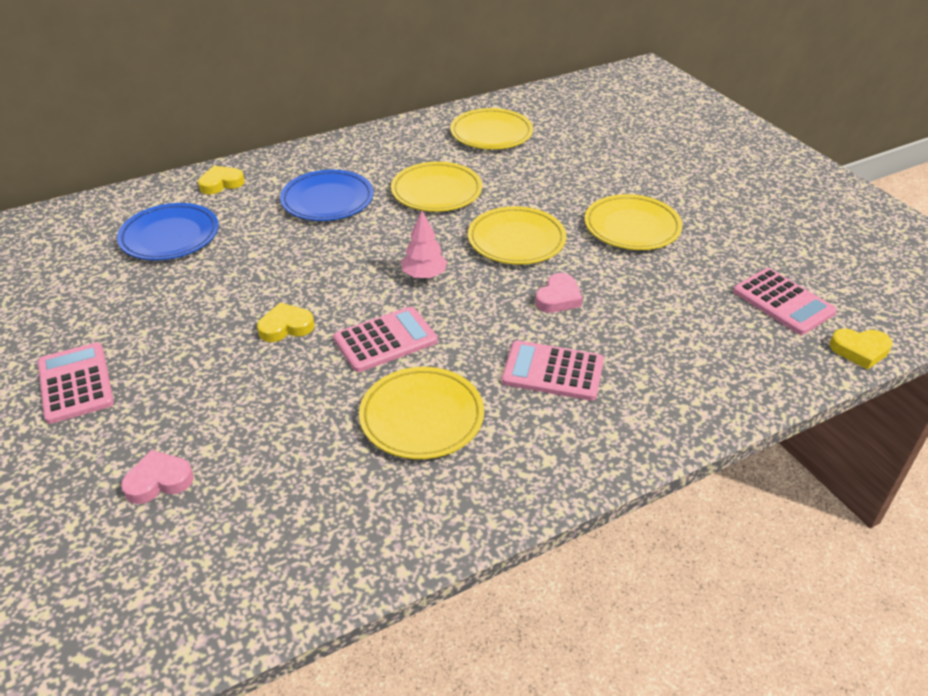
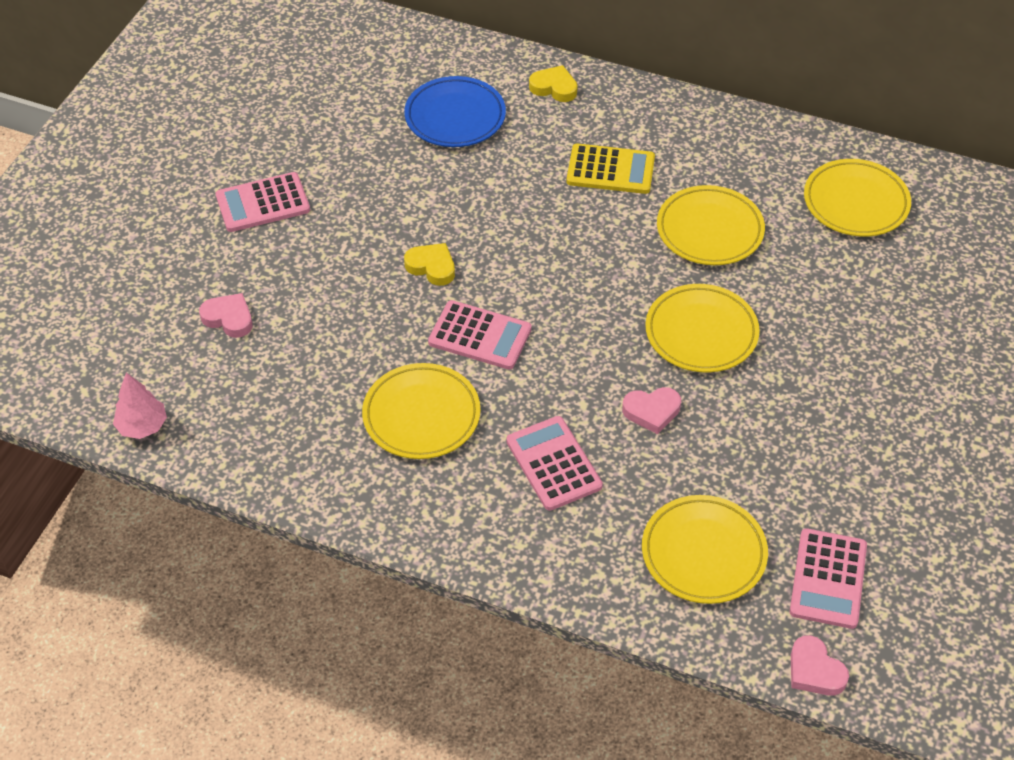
camera: 50 degrees right, 10 degrees up
pink calculator [38,342,114,424] -> pink calculator turned 135 degrees counterclockwise [216,172,310,232]
blue plate [280,170,374,221] -> yellow calculator [566,143,655,194]
pink tree [401,211,448,279] -> pink tree moved to [113,373,167,439]
yellow plate [585,194,683,250] -> yellow plate moved to [642,495,768,604]
yellow heart [830,328,893,369] -> pink heart [791,635,849,696]

